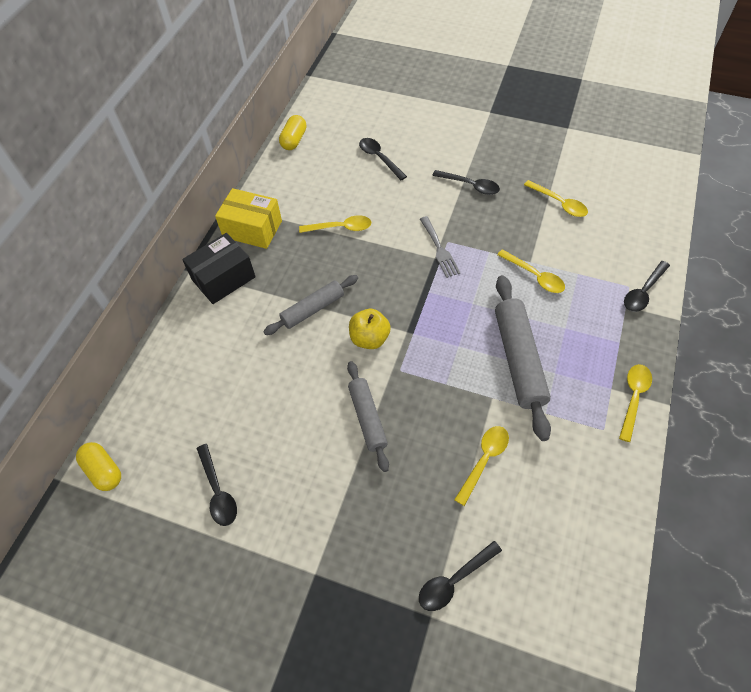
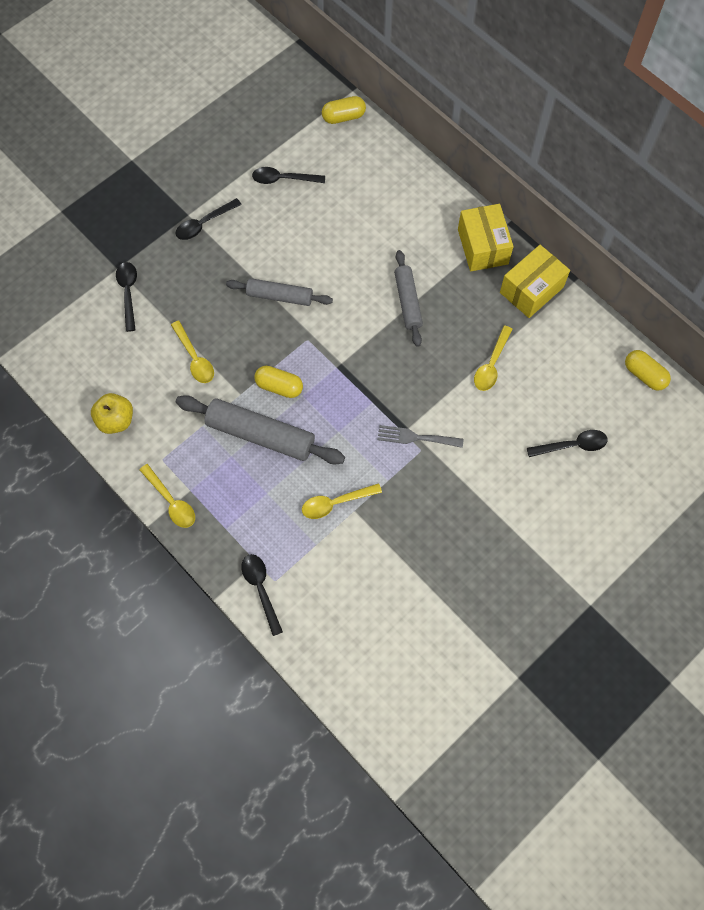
camera: 115 degrees right, 10 degrees up
black box [182,233,256,304] -> yellow box [458,204,514,271]
yellow apple [349,309,391,349] -> yellow apple moved to [91,393,133,434]
black spoon [432,170,500,195] -> black spoon moved to [176,198,242,240]
yellow spoon [524,180,588,217] -> none
none -> yellow capsule [254,366,303,398]

